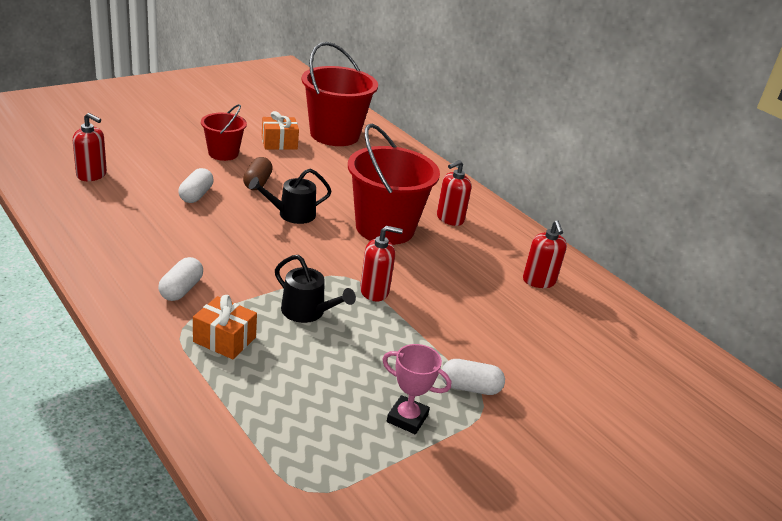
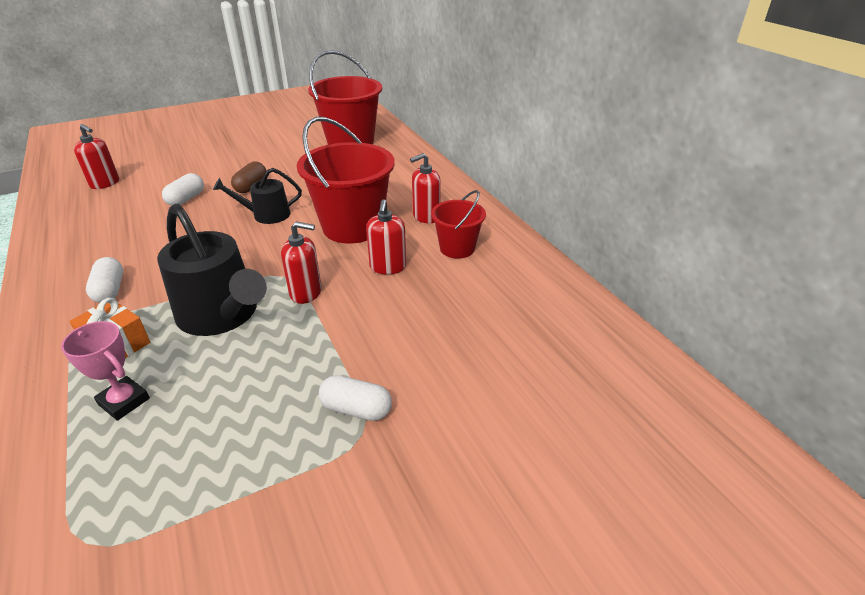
camera: 15 degrees right, 5 degrees up
white capsule [158,257,203,301] -> white capsule turned 45 degrees counterclockwise [86,257,123,303]
red bucket [201,104,247,161] -> red bucket moved to [431,190,486,259]
orange gift [262,111,299,150] -> none
black watering can [275,255,356,323] -> black watering can [157,204,267,336], size x1.76
pink trophy [382,344,451,434] -> pink trophy moved to [61,321,150,421]
red soap dispenser [523,220,567,288] -> red soap dispenser moved to [366,199,406,275]

